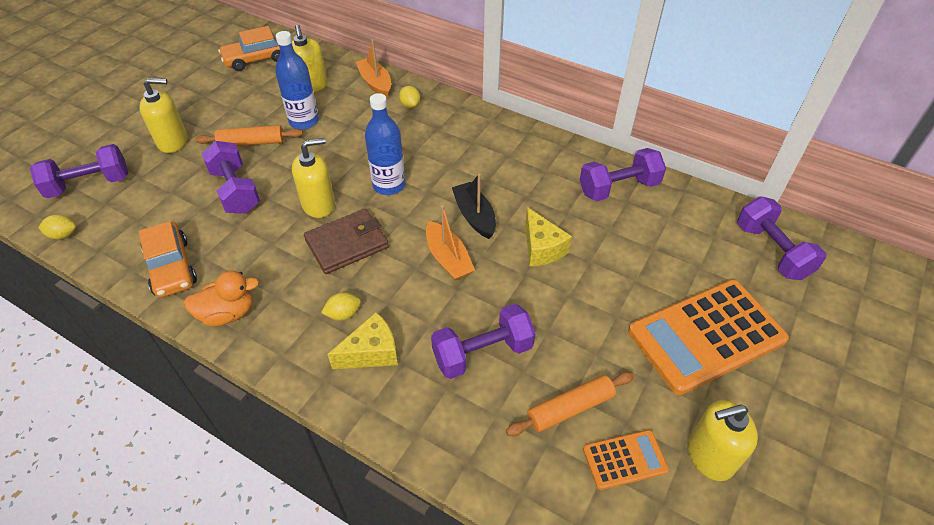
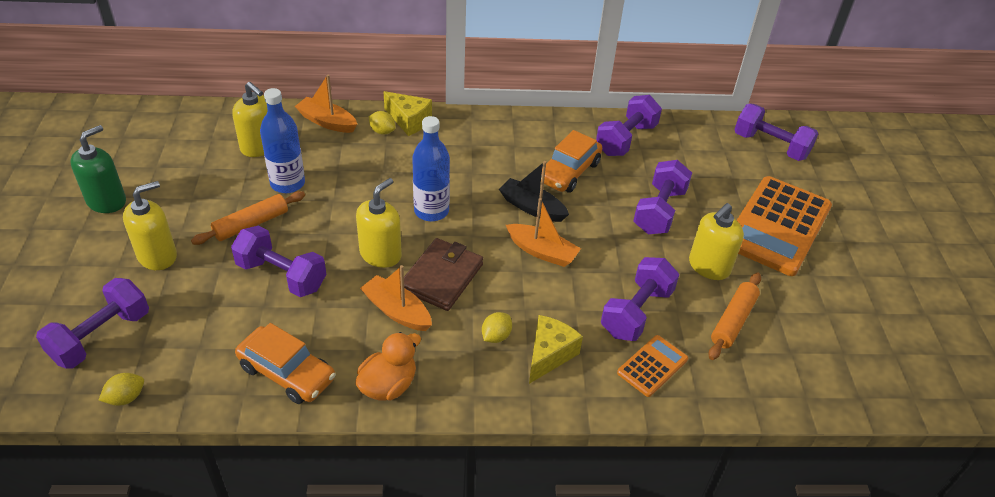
camera: 35 degrees left, 5 degrees down
orange car [218,26,280,71] -> orange car moved to [541,130,602,193]
yellow cheese [525,207,572,266] -> yellow cheese moved to [384,91,432,136]
orange calculator [583,430,669,490] -> orange calculator moved to [617,335,688,397]
yellow soap dispenser [688,400,758,481] -> yellow soap dispenser moved to [689,203,744,280]
none -> green soap dispenser [70,125,126,213]
none -> orange boat [360,265,432,331]
none -> purple dumbbell [633,160,692,234]

